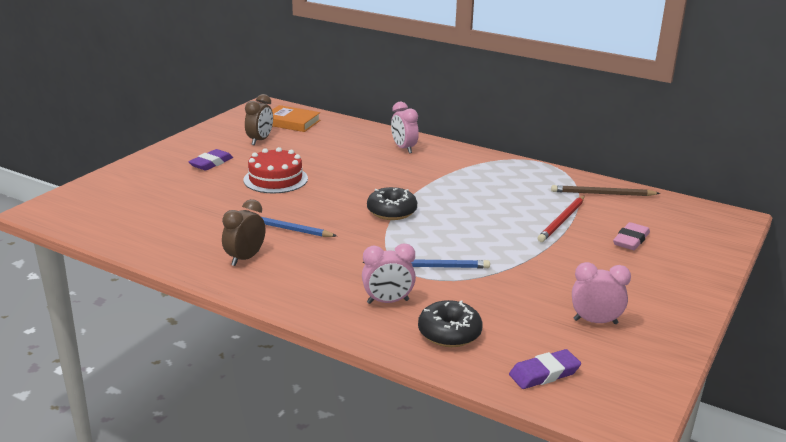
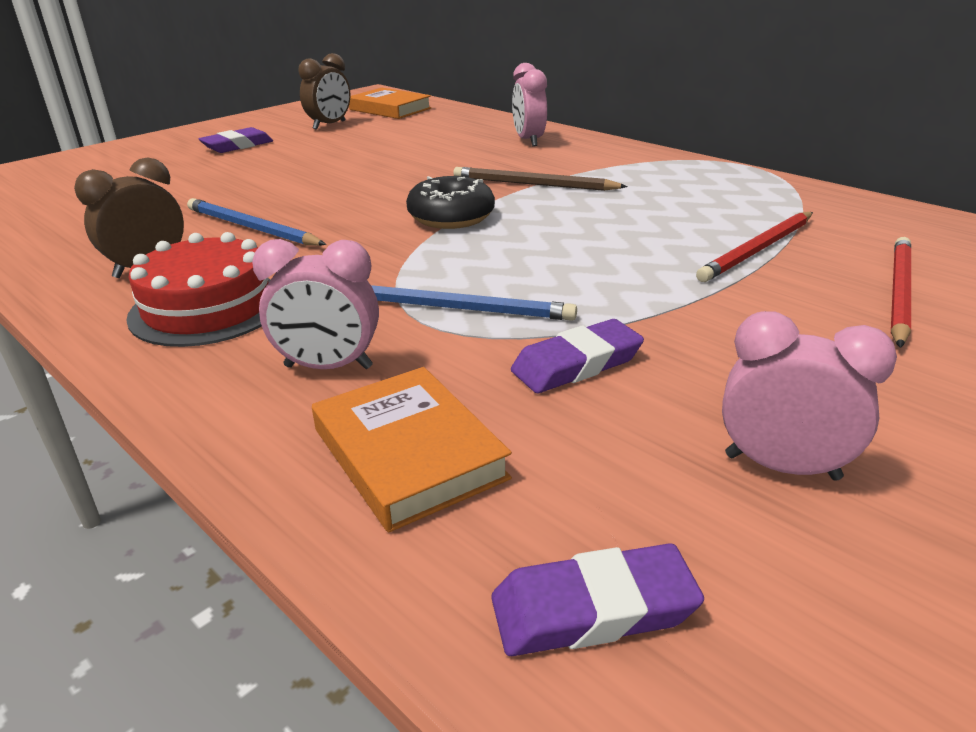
camera: 15 degrees right, 5 degrees up
red cake [243,147,308,194] -> red cake moved to [126,232,270,347]
black donut [418,300,483,347] -> orange book [312,367,512,532]
brown pencil [551,185,660,196] -> brown pencil moved to [453,167,628,191]
pink eraser [613,222,650,250] -> red pencil [891,237,911,348]
none -> purple eraser [511,319,644,393]

